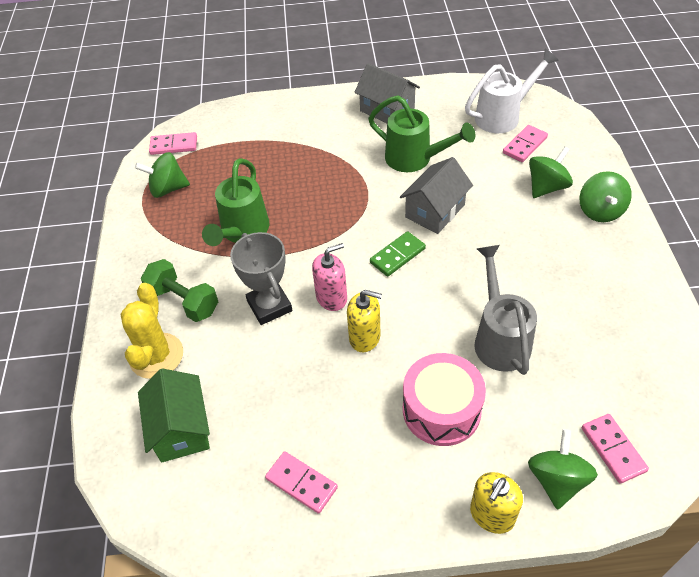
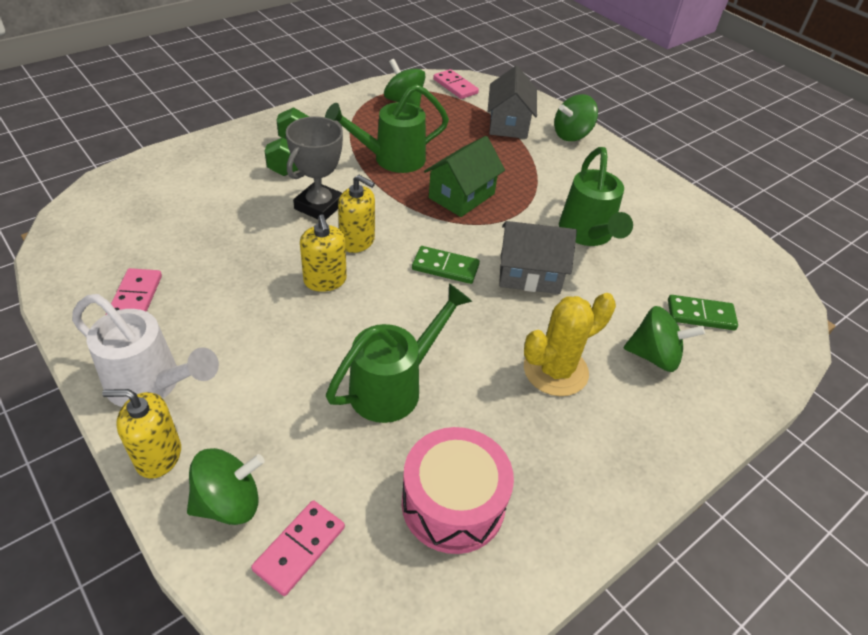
camera: 50 degrees right, 5 degrees down
yellow cactus [121,283,183,379] -> yellow cactus moved to [524,293,616,396]
green house [138,368,210,463] -> green house moved to [424,136,505,217]
pink soap dispenser [312,243,347,311] -> yellow soap dispenser [338,175,375,253]
grey house [354,63,420,123] -> grey house moved to [488,66,537,139]
pink drum [403,353,486,446] -> pink drum moved to [402,427,514,554]
white watering can [465,49,559,133] -> white watering can moved to [72,294,219,407]
grey watering can [474,245,537,375] -> green watering can [326,283,472,423]
pink domino [503,125,548,162] -> green domino [668,295,738,330]
green spinning top [579,171,632,222] -> green spinning top moved to [554,94,598,141]

